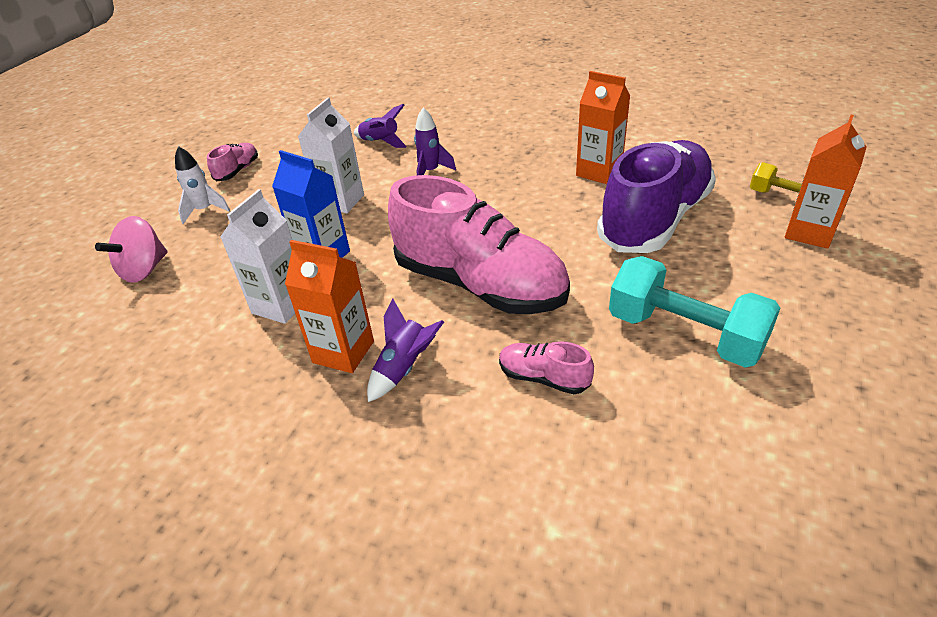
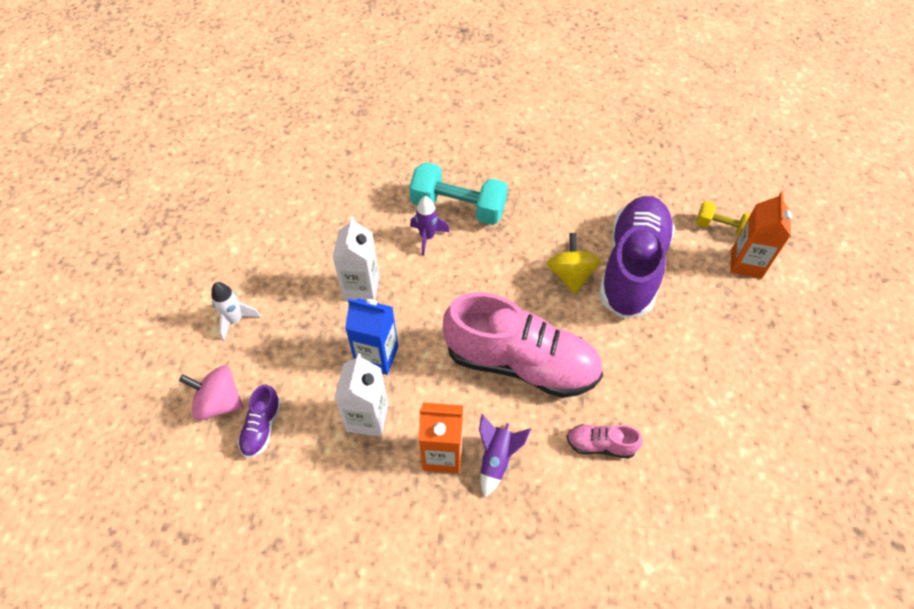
camera: 20 degrees left, 15 degrees up
pink spinning top [95,216,167,283] -> pink spinning top turned 90 degrees clockwise [179,366,244,421]
pink shoe [207,143,258,181] -> none
purple rocket [354,104,407,148] -> none
orange carton [576,71,630,184] -> none
turquoise dumbbell [609,256,780,368] -> turquoise dumbbell moved to [409,162,508,225]
none -> purple shoe [238,385,282,458]
none -> yellow spinning top [547,233,601,294]

